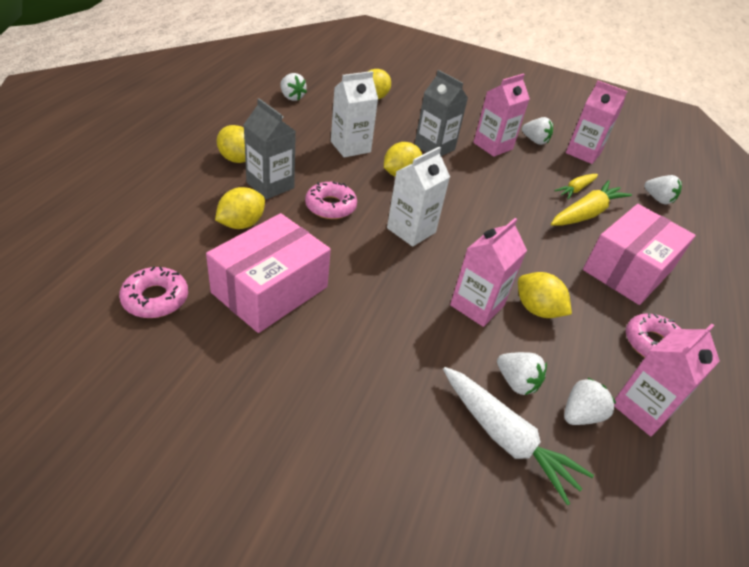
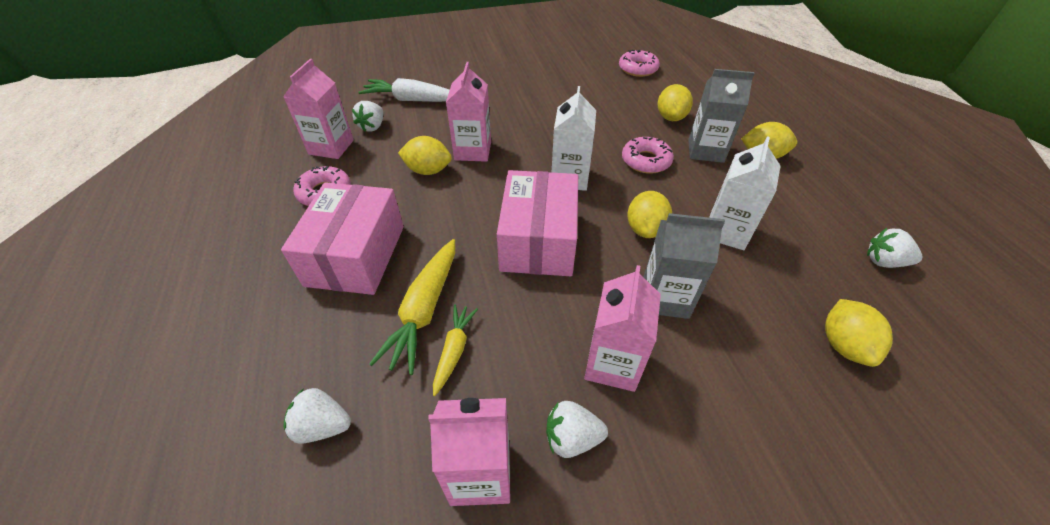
camera: 150 degrees right, 5 degrees up
pink box [206,213,331,333] -> pink box moved to [497,170,578,276]
white strawberry [497,352,547,395] -> none

